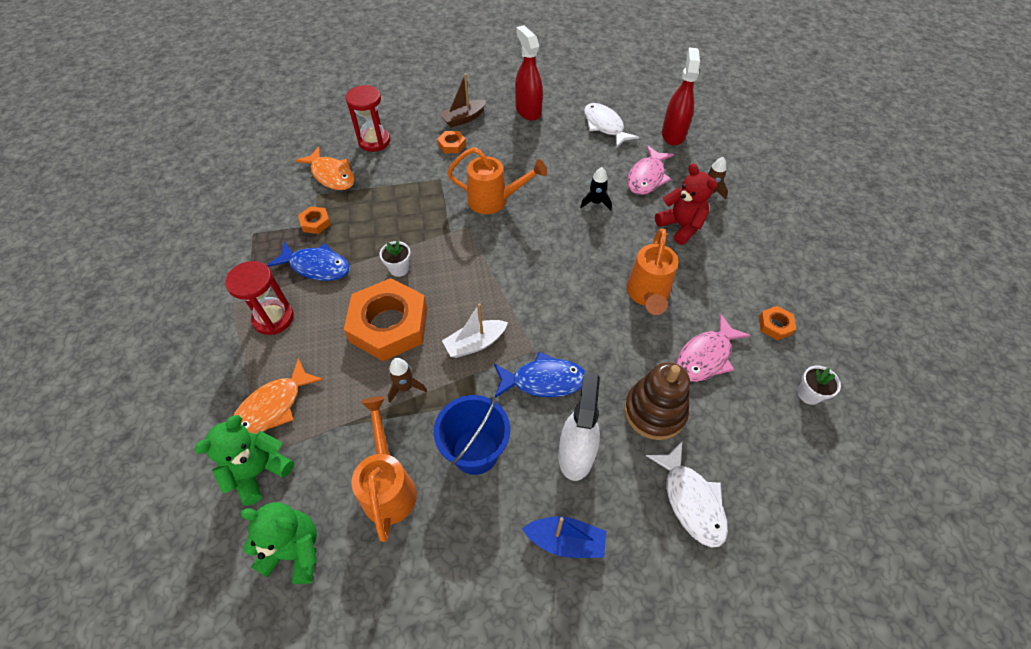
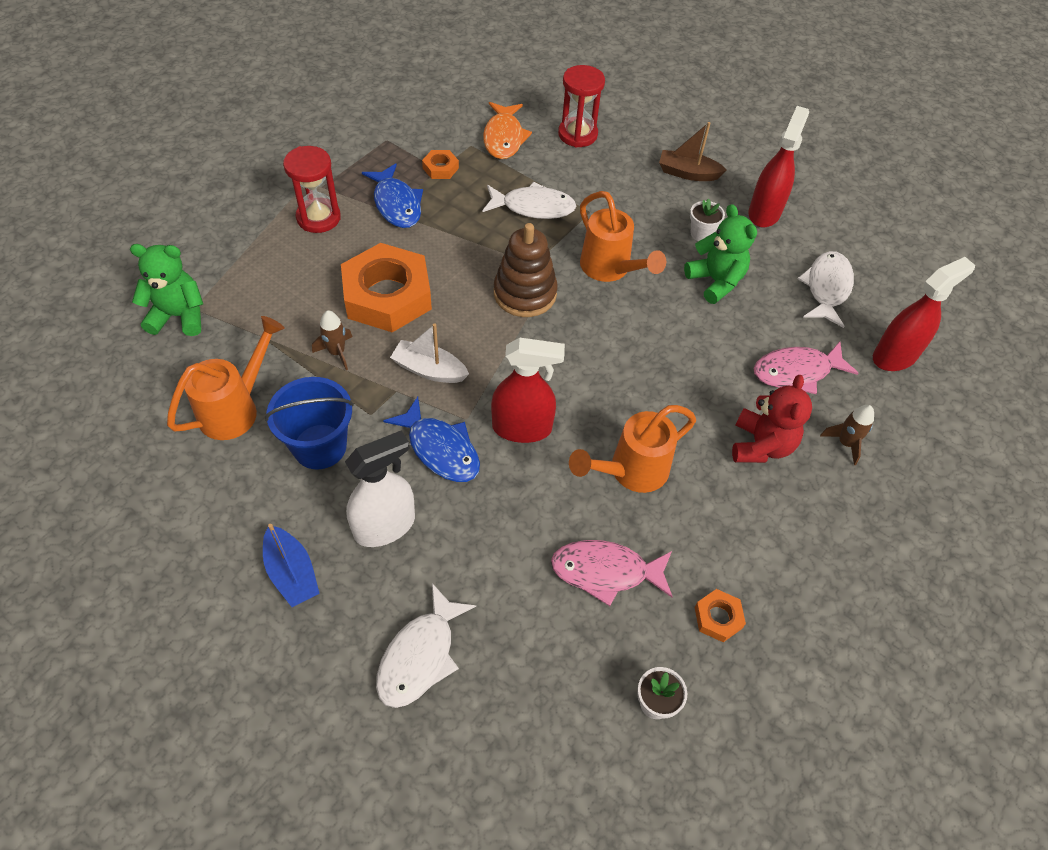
camera: 45 degrees right, 0 degrees up
orange fish [233,358,323,435] -> none
green teddy bear [240,502,317,584] -> green teddy bear moved to [684,204,757,304]
white flower pot [380,241,411,277] -> white flower pot moved to [690,198,725,241]
orange nut [437,131,466,153] -> none
black rocket [580,167,612,211] -> none
brown stacking toy [624,362,690,440] -> brown stacking toy moved to [494,223,558,317]
none -> white fish [483,182,576,219]
none -> red spray bottle [491,338,565,443]

